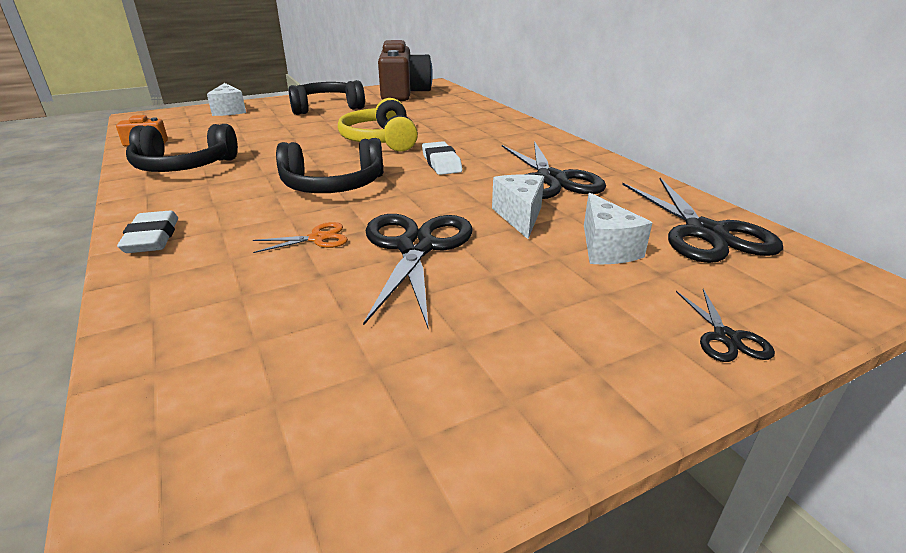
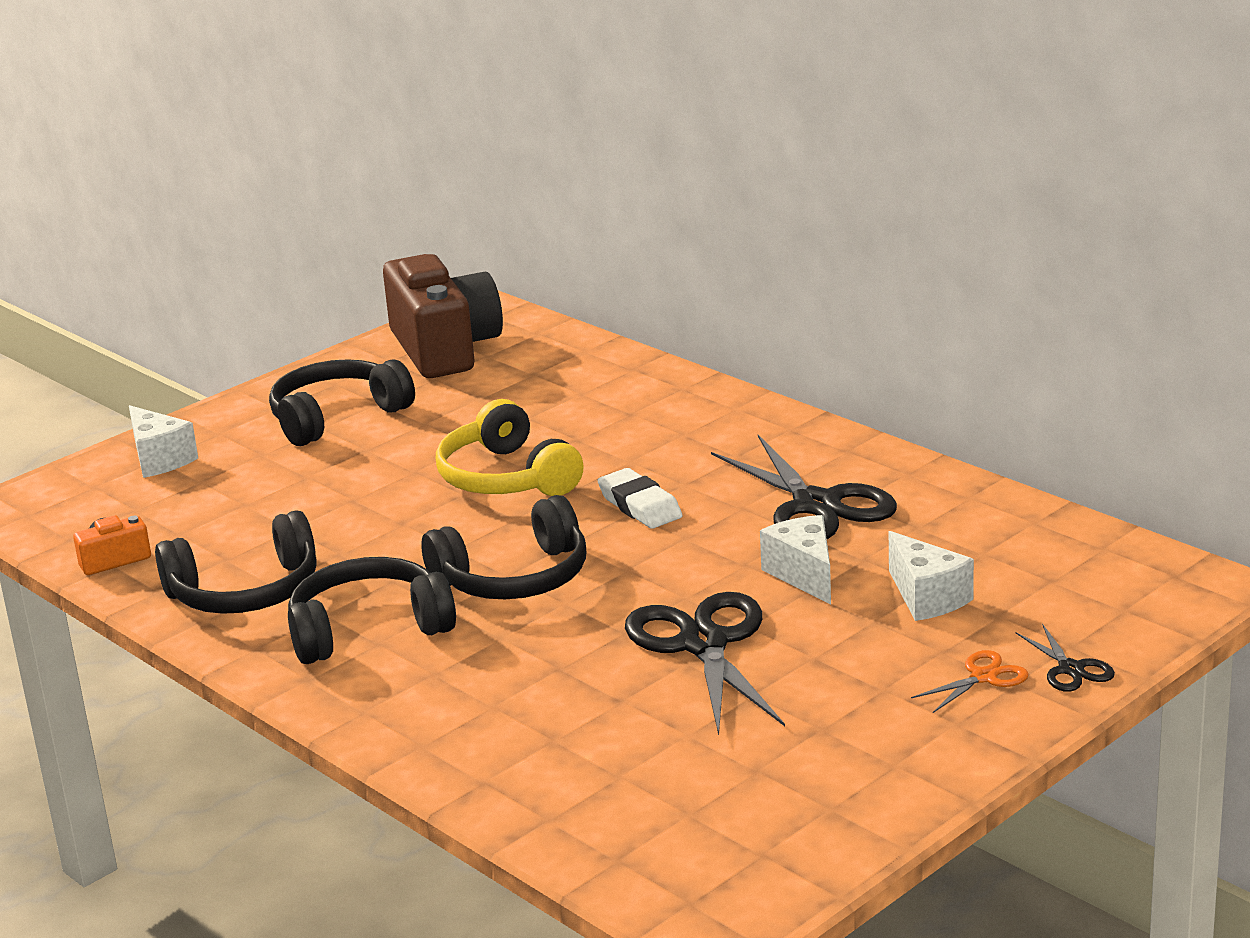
camera: 15 degrees left, 5 degrees down
white eraser [117,211,178,253] -> none
orange scissors [253,222,348,253] -> orange scissors moved to [911,650,1029,713]
black scissors [622,178,783,263] -> none
none -> black headphones [288,557,456,664]

